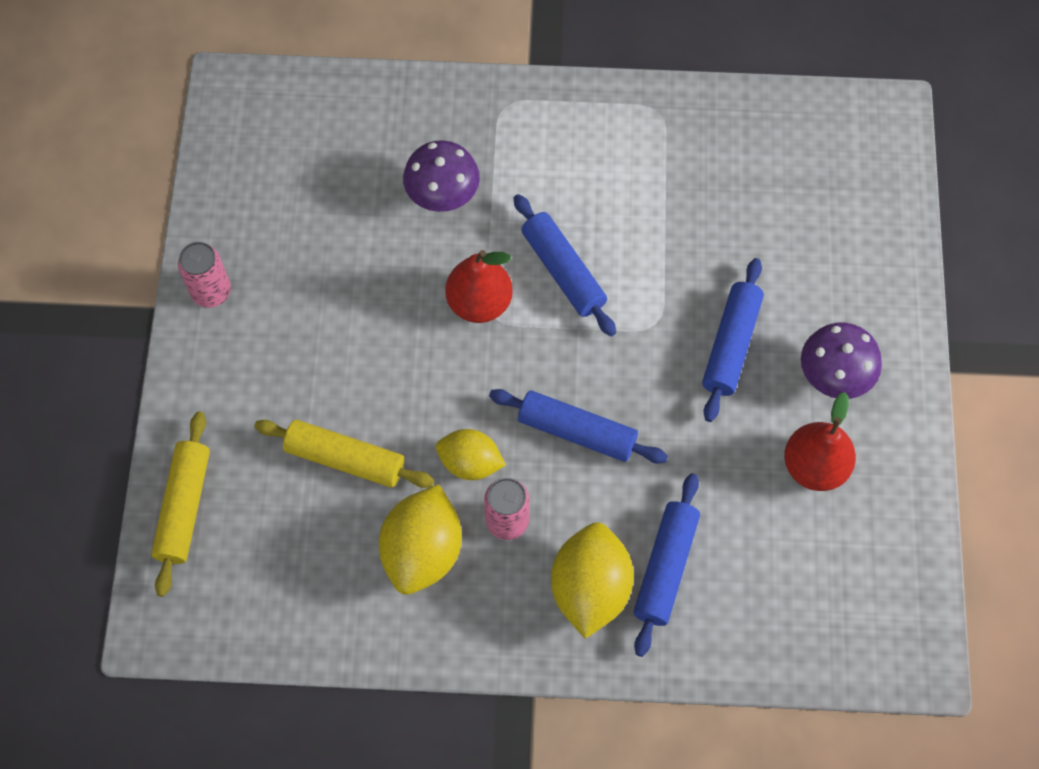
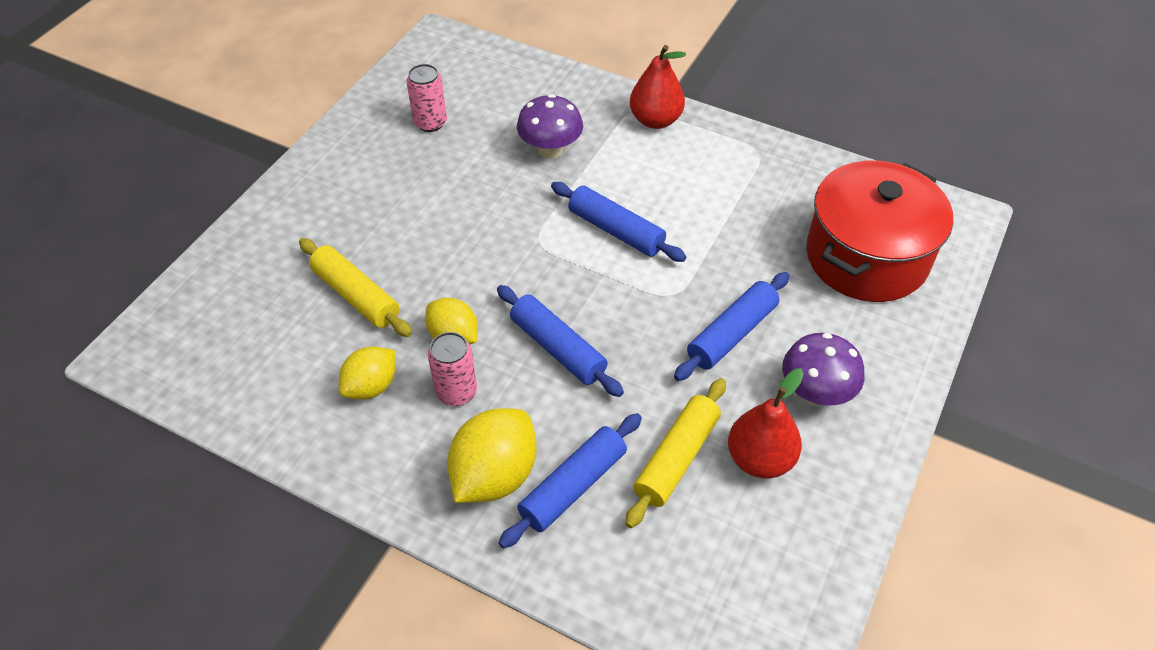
camera: 25 degrees right, 15 degrees down
yellow rolling pin [151,411,210,597] -> yellow rolling pin moved to [625,378,726,528]
pink can [178,242,231,308] -> pink can moved to [407,64,447,132]
yellow lemon [379,484,462,595] -> yellow lemon [339,347,395,400], size x0.64
red pear [445,250,513,323] -> red pear moved to [630,45,686,129]
blue rolling pin [514,194,616,336] -> blue rolling pin turned 45 degrees counterclockwise [551,182,686,262]
none -> red pot [806,161,953,302]

